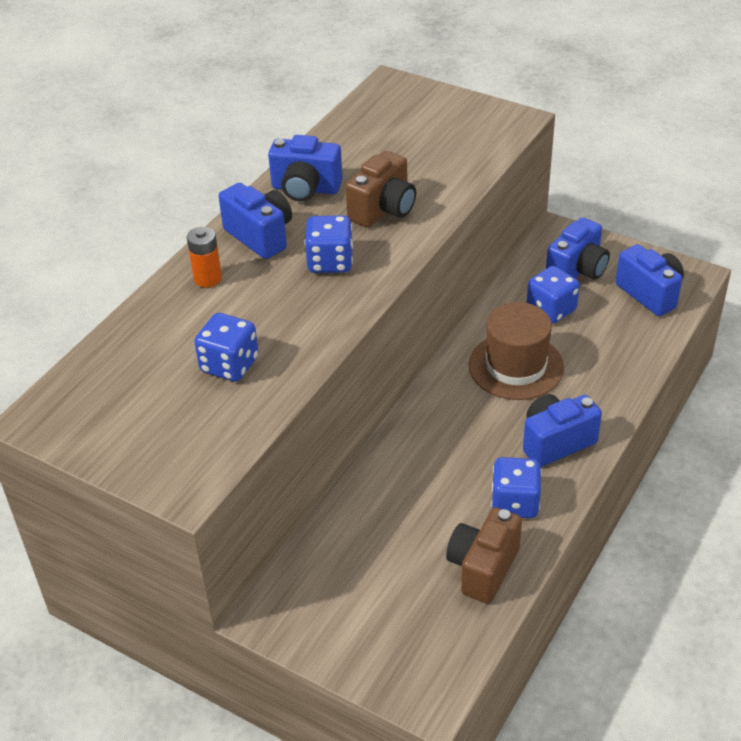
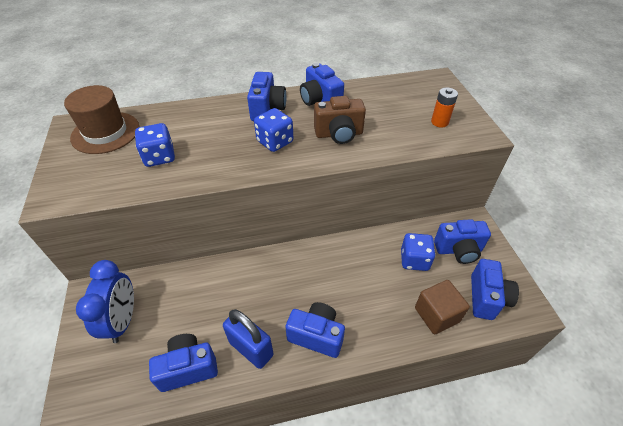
camera: 45 degrees right, 5 degrees up
orange battery [187,227,222,287] -> orange battery moved to [431,87,458,128]
brown camera [446,507,522,604] -> blue camera [149,334,218,392]
brown hat [468,302,564,400] -> brown hat moved to [64,85,139,154]
blue dice [491,457,542,518] -> blue padlock [223,309,273,369]
none -> blue clock [76,260,134,343]
none -> brown cube [415,280,470,335]

